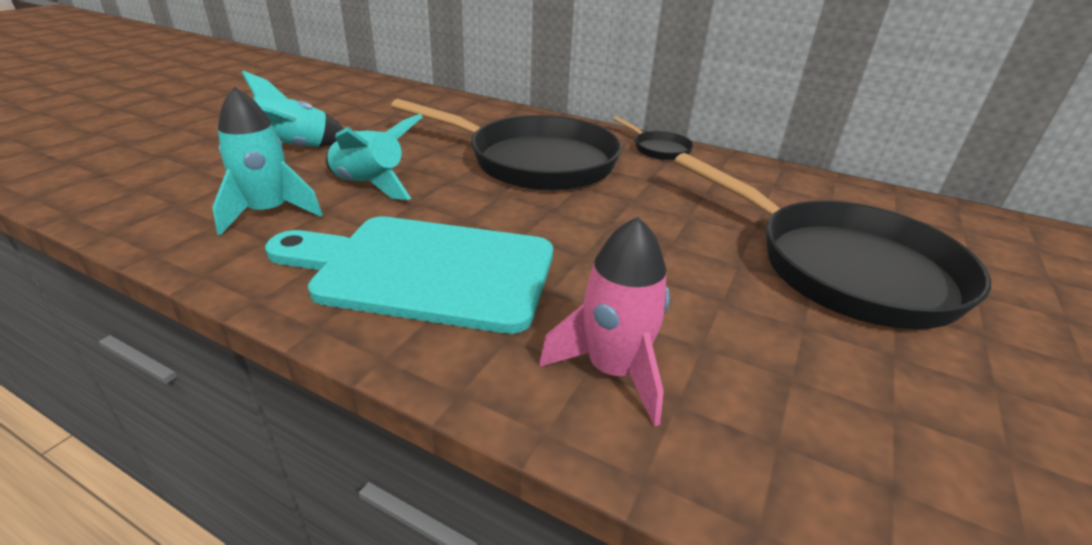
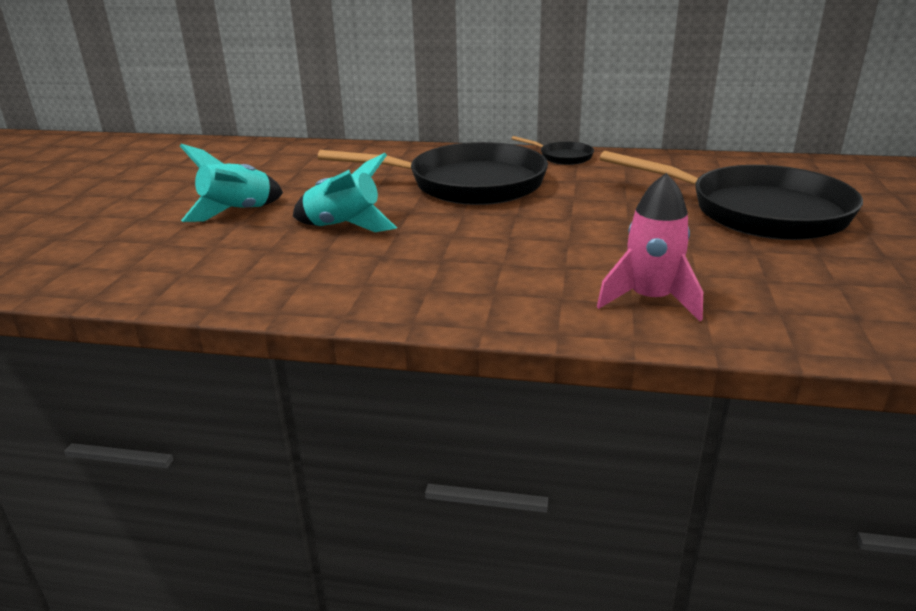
camera: 15 degrees left, 5 degrees down
turquoise rocket [212,87,323,235] -> none
turquoise cutting board [265,216,553,334] -> none

